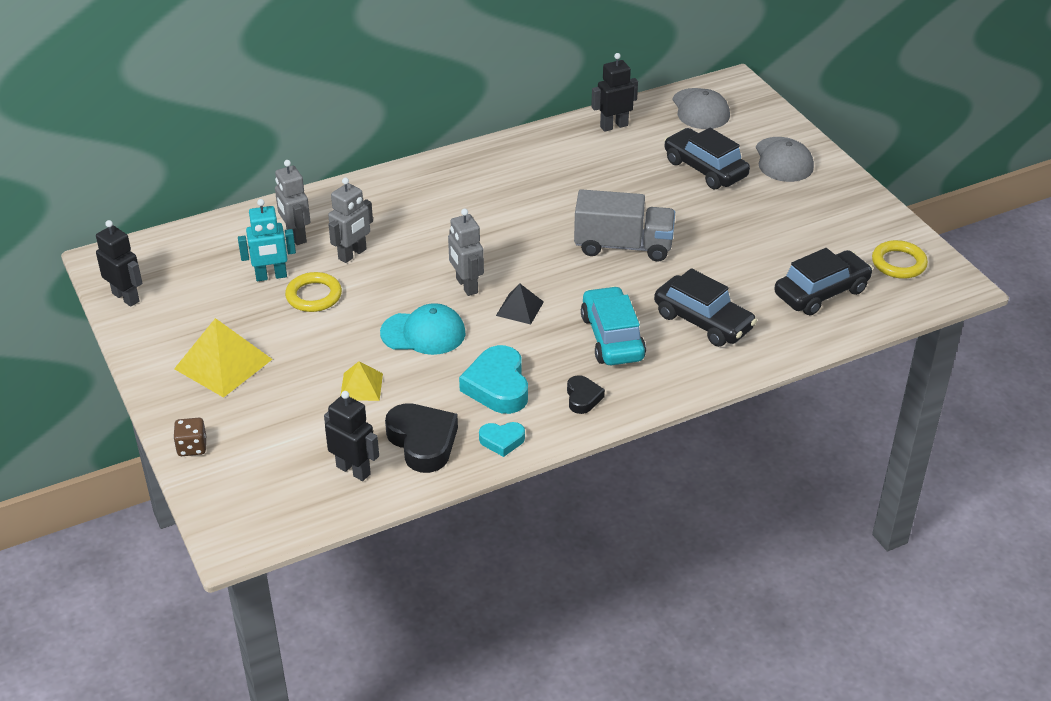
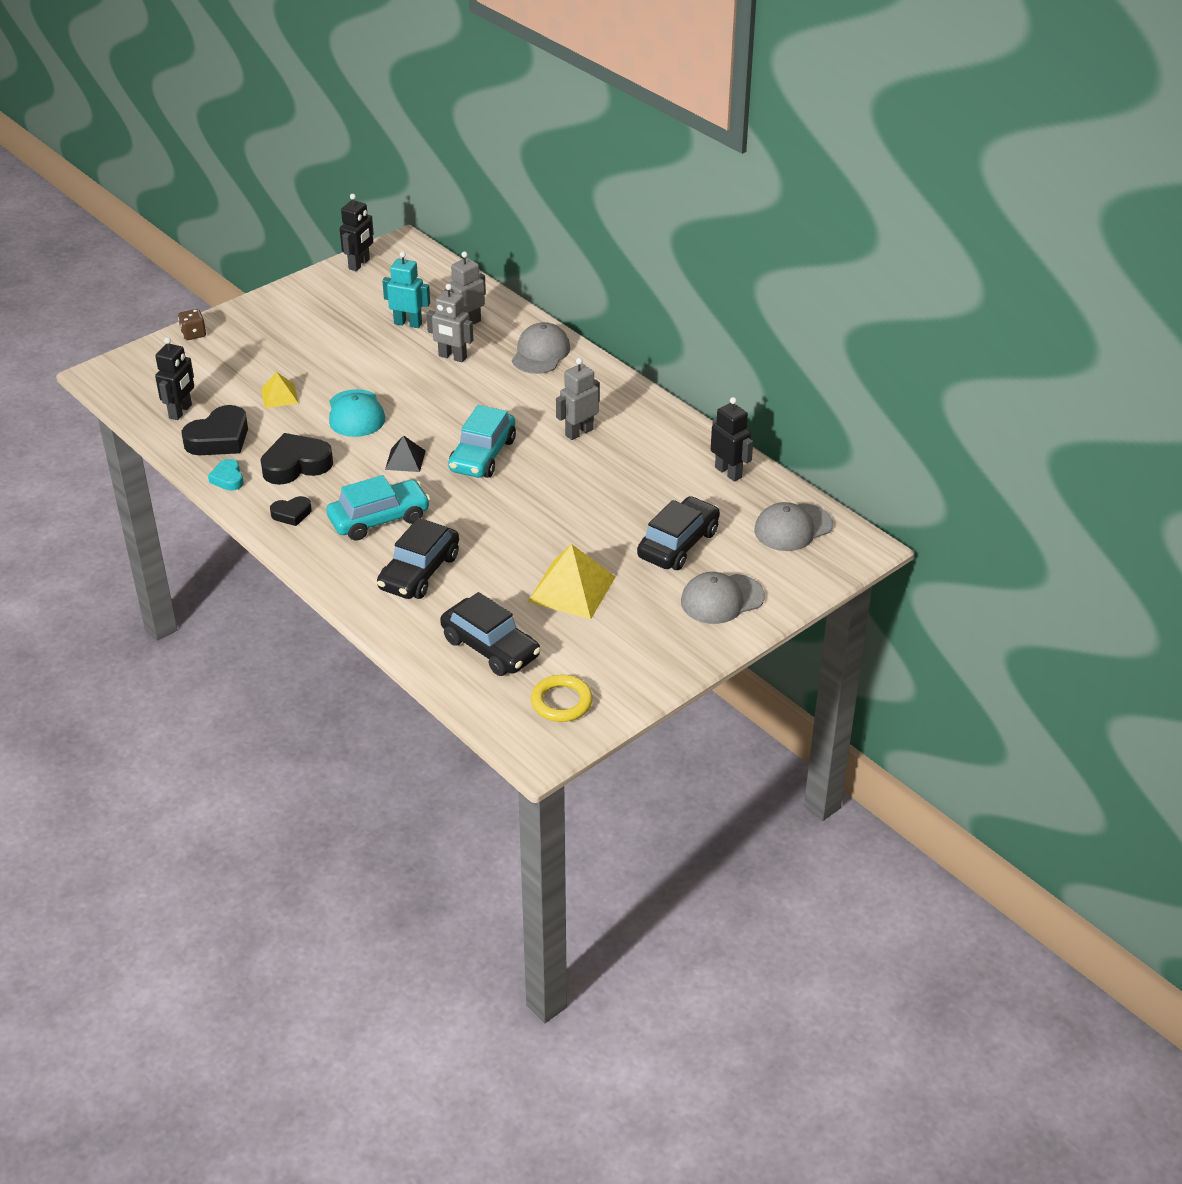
camera: 75 degrees right, 0 degrees up
yellow pyramid [174,318,273,398] -> yellow pyramid moved to [528,544,615,619]
turquoise robot [238,199,296,281] -> turquoise robot turned 135 degrees clockwise [382,251,430,328]
yellow ring [285,272,342,312] -> none
grey robot [448,209,484,296] -> grey robot moved to [556,358,600,440]
turquoise heart [459,345,528,414] -> black heart [261,433,333,485]
grey truck [574,189,675,262] -> none
none -> turquoise car [448,405,516,478]
none -> grey cap [512,322,571,374]

